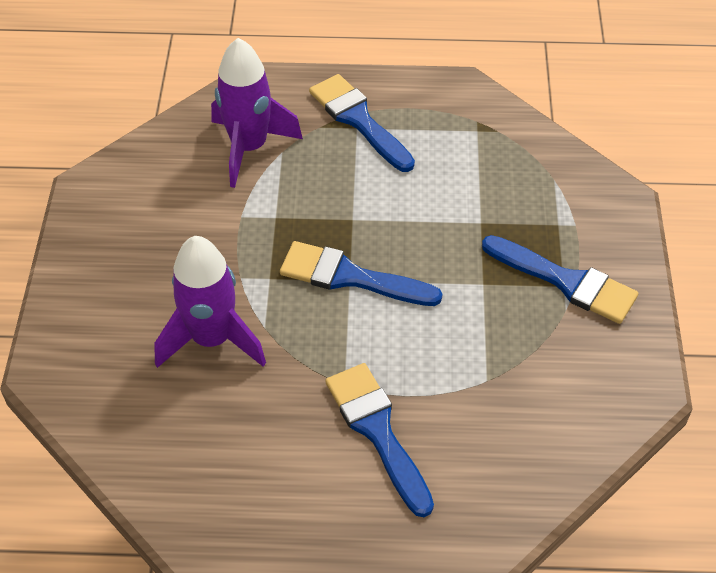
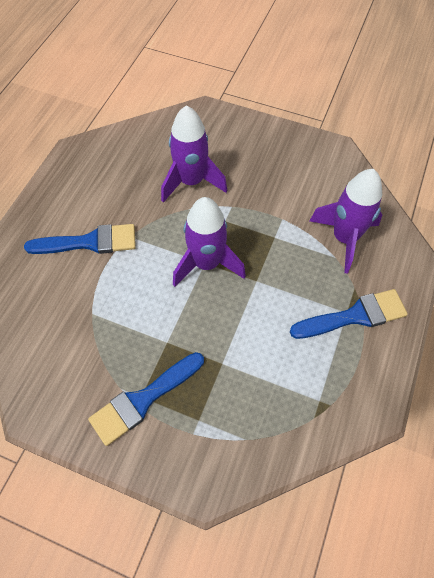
camera: 110 degrees right, 10 degrees up
blue brush [280,241,443,306] -> purple rocket [173,197,246,287]

